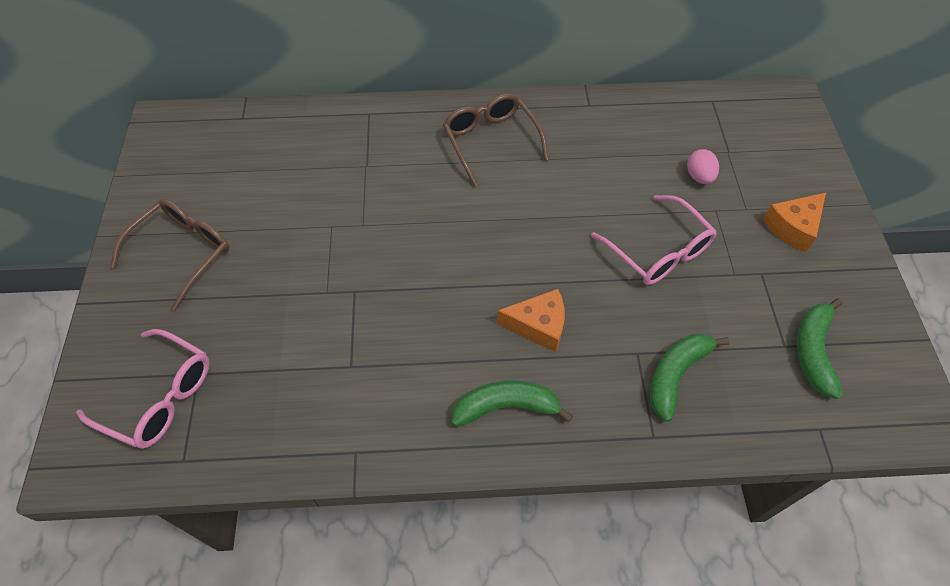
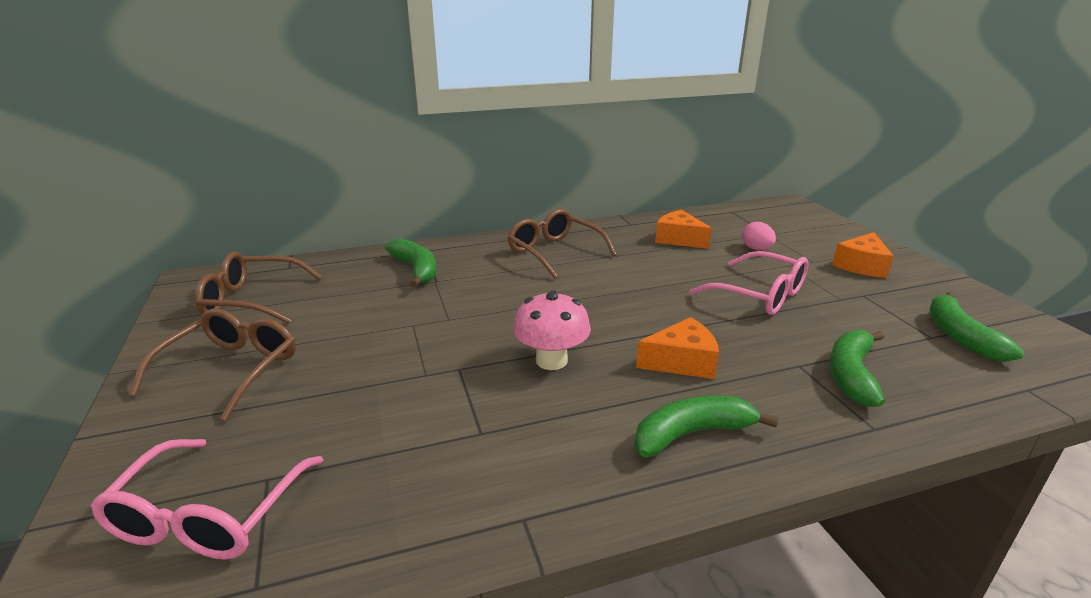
camera: 15 degrees left, 30 degrees down
pink glasses [76,329,209,449] -> pink glasses turned 90 degrees clockwise [91,439,323,560]
none -> brown glasses [195,252,322,324]
none -> green banana [385,238,436,287]
none -> pink mushroom [513,290,591,370]
none -> orange cheese [655,210,712,249]

